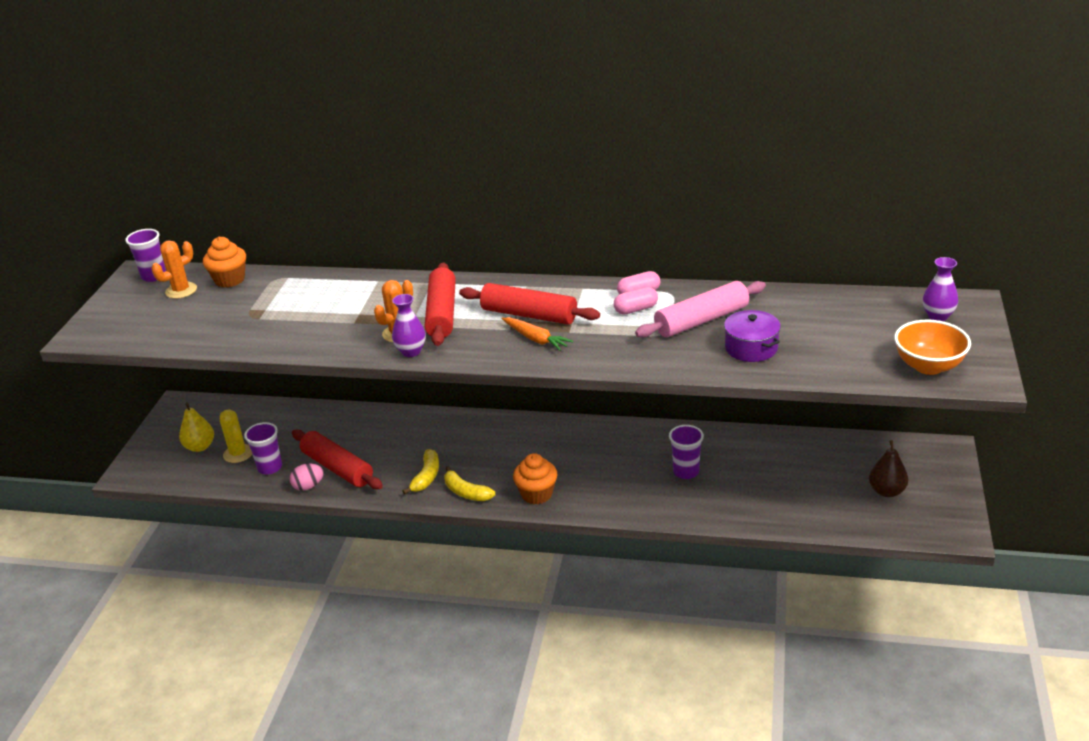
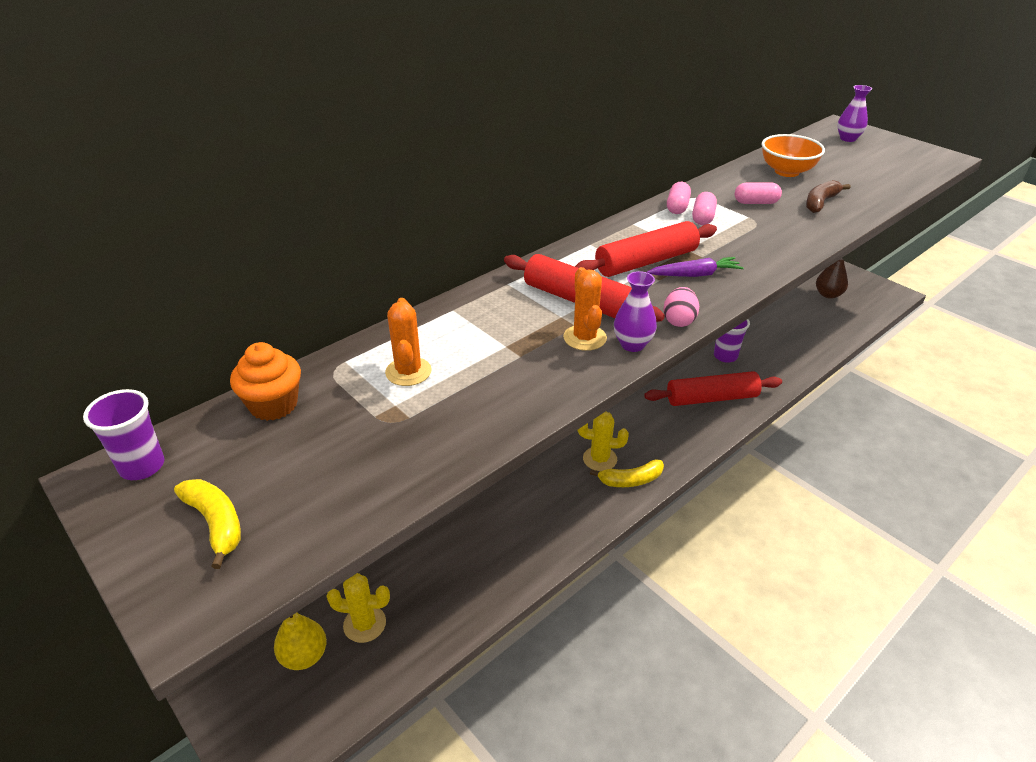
camera: 55 degrees left, 5 degrees up
orange cactus [152,240,197,299] -> orange cactus moved to [385,298,432,386]
purple cup [244,422,282,475] -> none
pink egg [289,464,324,491] -> pink egg moved to [663,287,699,327]
red rolling pin [292,429,383,489] -> red rolling pin moved to [644,371,782,406]
yellow banana [403,449,439,494] -> yellow banana moved to [174,479,241,569]
orange carrot [501,317,573,351] -> purple carrot [647,257,744,277]
orange cupcake [513,453,558,504] -> none
pink rolling pin [635,281,766,338] -> pink capsule [735,183,782,204]
purple pot [724,310,781,362] -> brown banana [806,180,850,213]
orange bowl [894,320,971,375] -> orange bowl moved to [762,134,825,177]
none -> yellow cactus [577,412,629,471]

